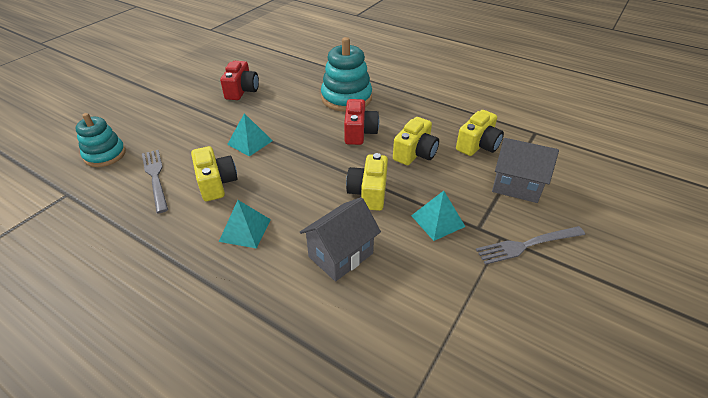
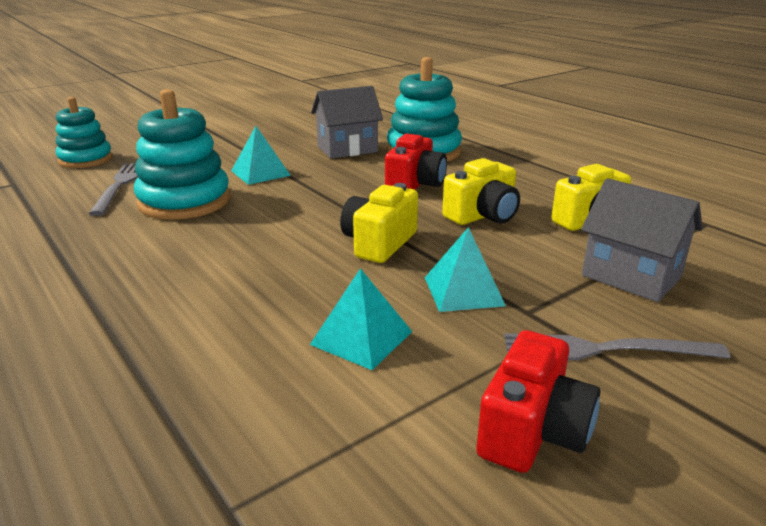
camera: 20 degrees right, 15 degrees down
yellow camera [191,146,237,201] -> turquoise stacking toy [134,89,230,220]
turquoise pyramid [219,200,271,249] -> turquoise pyramid moved to [310,268,412,370]
red camera [220,61,259,100] -> red camera moved to [476,330,600,473]
grey house [300,197,381,281] -> grey house moved to [311,86,383,159]

